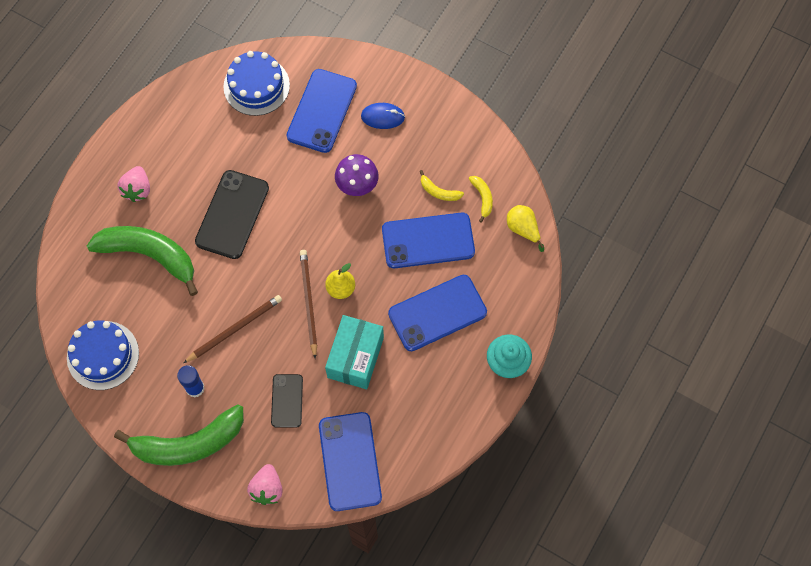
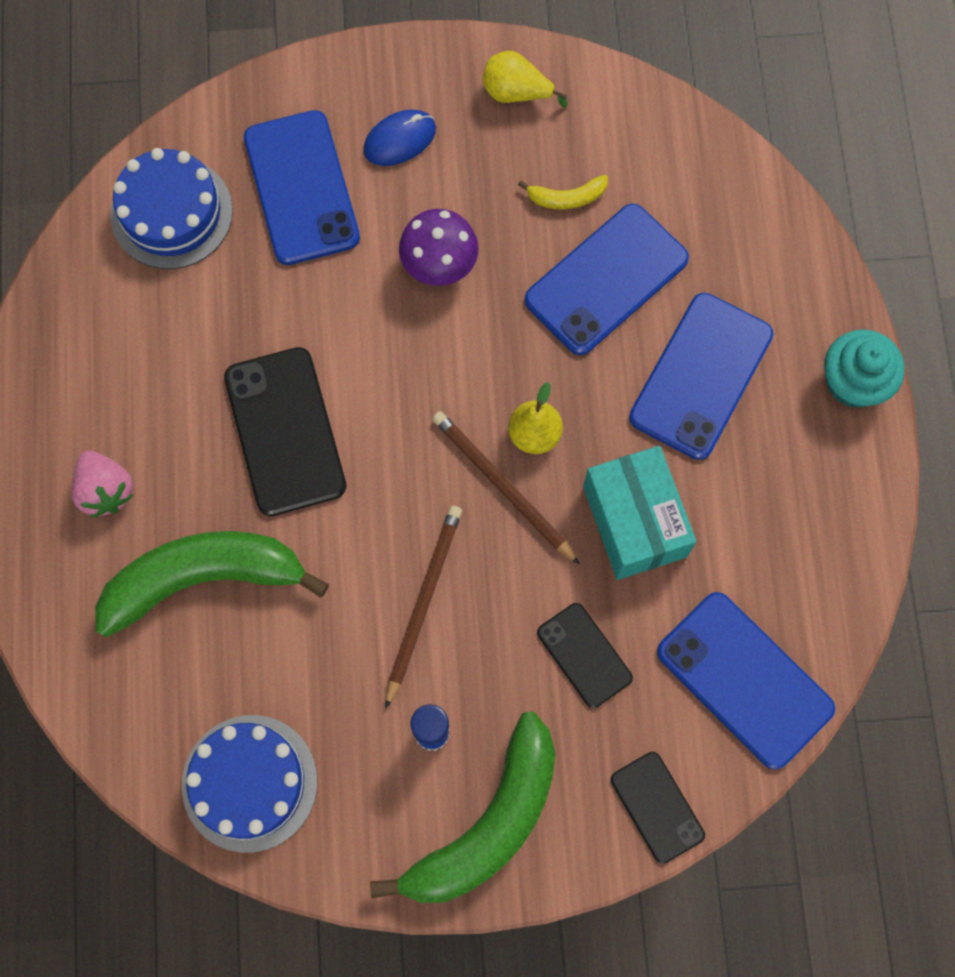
camera: 35 degrees left, 5 degrees up
pink strawberry [247,464,283,505] -> black phone [611,752,705,864]
yellow banana [469,176,493,222] -> none
yellow pear [507,205,544,252] -> yellow pear moved to [483,51,567,108]

